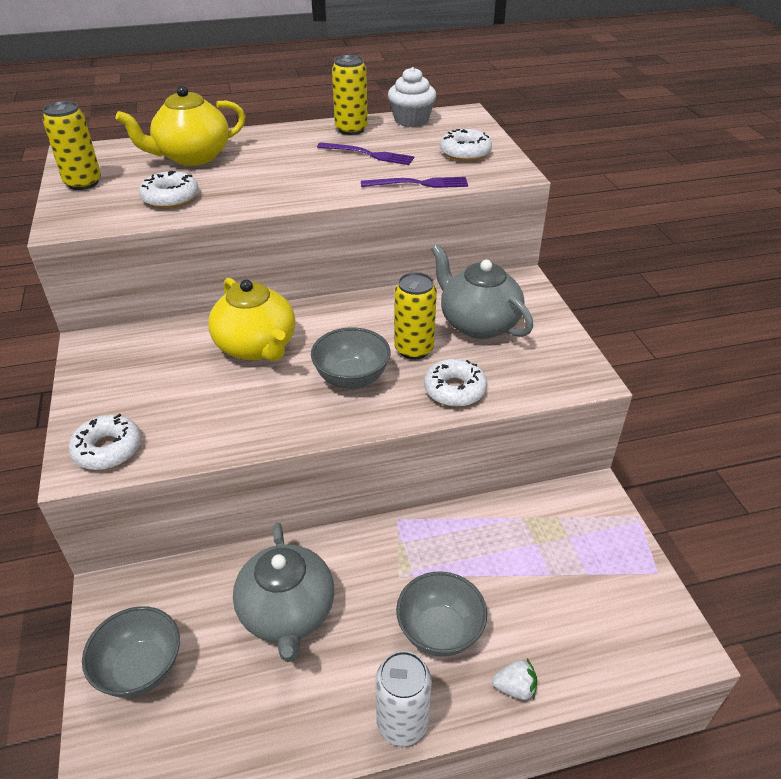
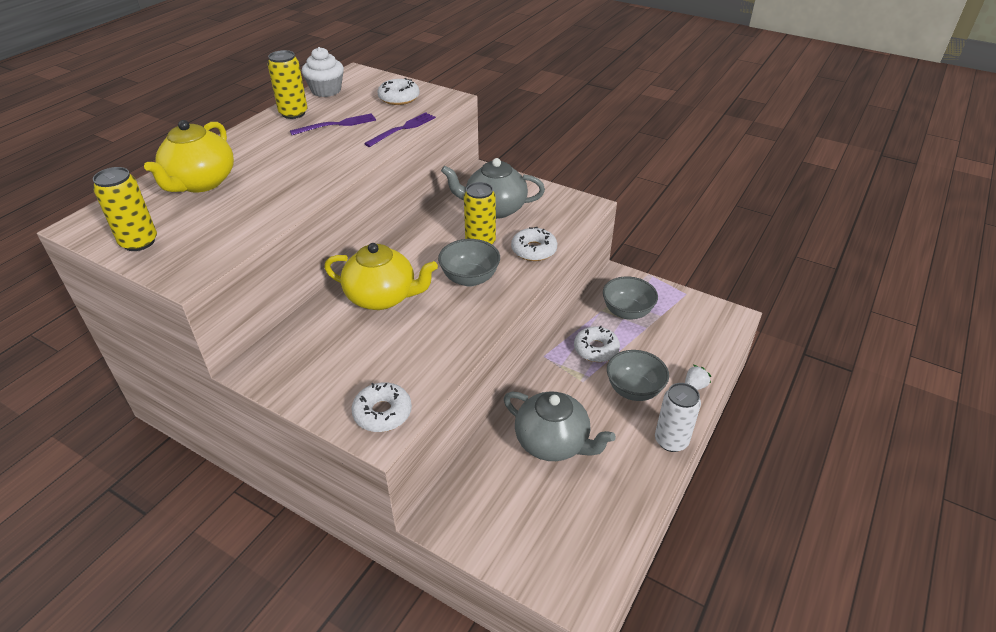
camera: 45 degrees left, 0 degrees up
grey bowl [82,606,180,698] -> grey bowl moved to [603,276,658,319]
white donut [139,171,199,209] -> white donut moved to [574,325,620,362]

